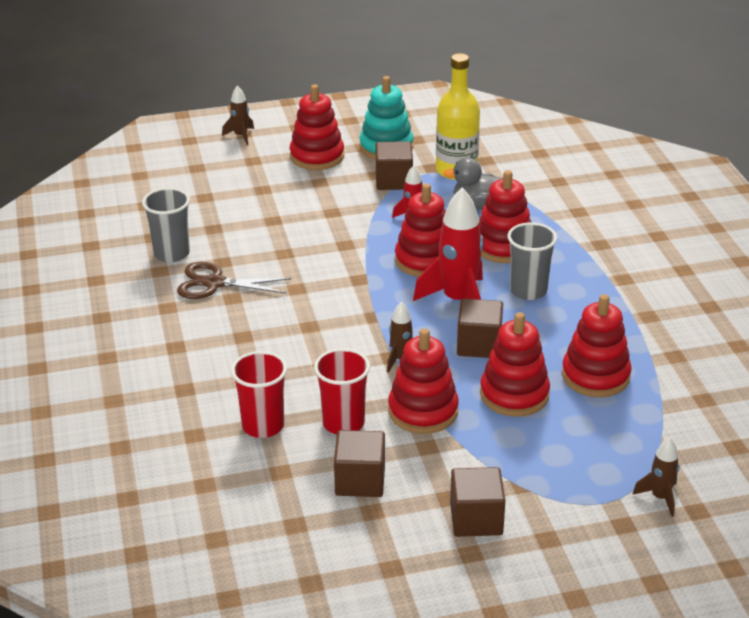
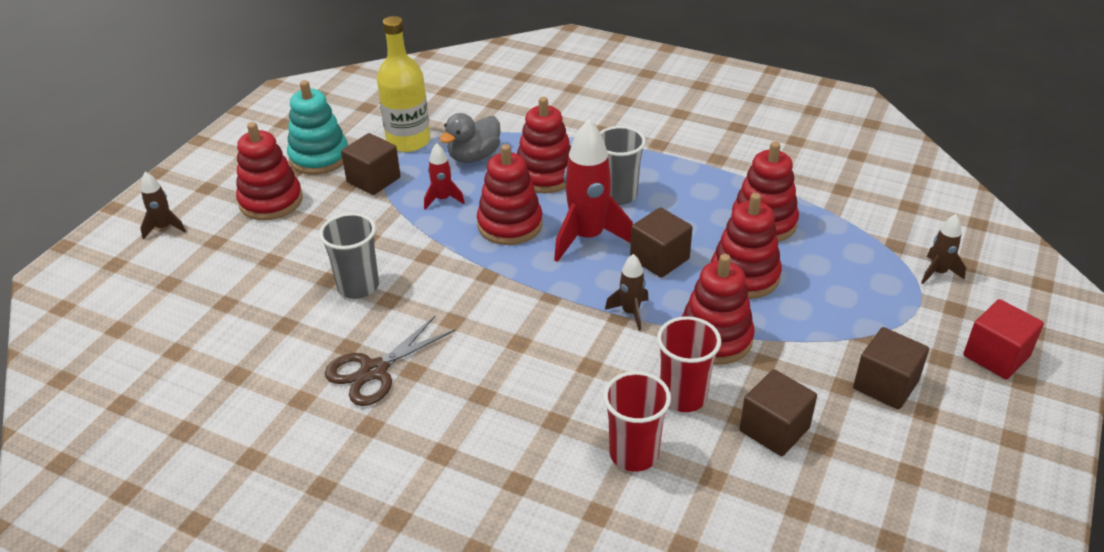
camera: 50 degrees left, 5 degrees up
grey cup [142,188,190,262] -> grey cup moved to [319,213,379,299]
none -> red cube [963,299,1044,380]

